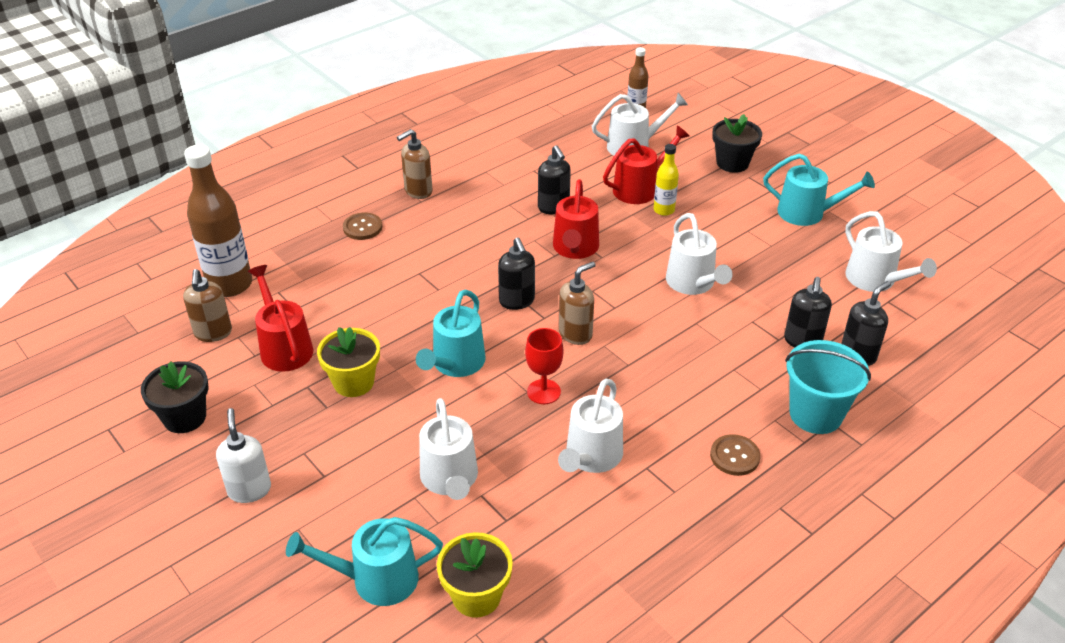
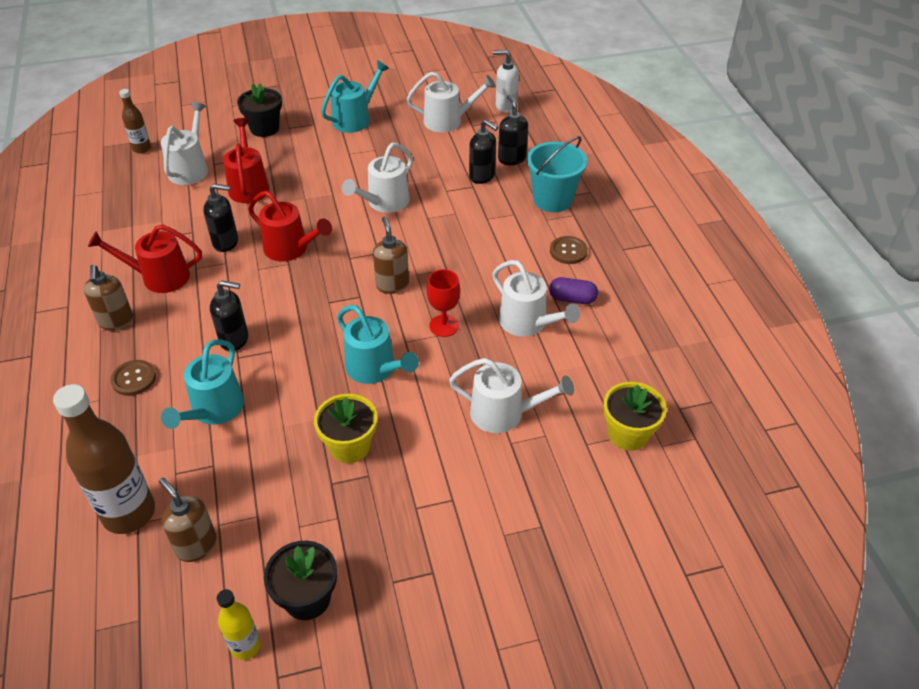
camera: 65 degrees left, 5 degrees up
brown soap dispenser [183,269,232,342] -> brown soap dispenser turned 150 degrees counterclockwise [159,478,217,562]
white soap dispenser [216,408,271,503] -> white soap dispenser moved to [493,50,519,113]
red watering can [248,265,313,372] -> red watering can moved to [88,224,202,293]
turquoise watering can [286,517,443,606] -> turquoise watering can moved to [161,339,244,429]
black soap dispenser [498,237,535,310] -> black soap dispenser moved to [210,280,248,351]
yellow bottle [654,144,679,216] -> yellow bottle moved to [217,589,261,660]
white watering can [666,213,733,295] -> white watering can turned 120 degrees clockwise [342,143,413,213]
none -> purple capsule [549,277,598,304]

